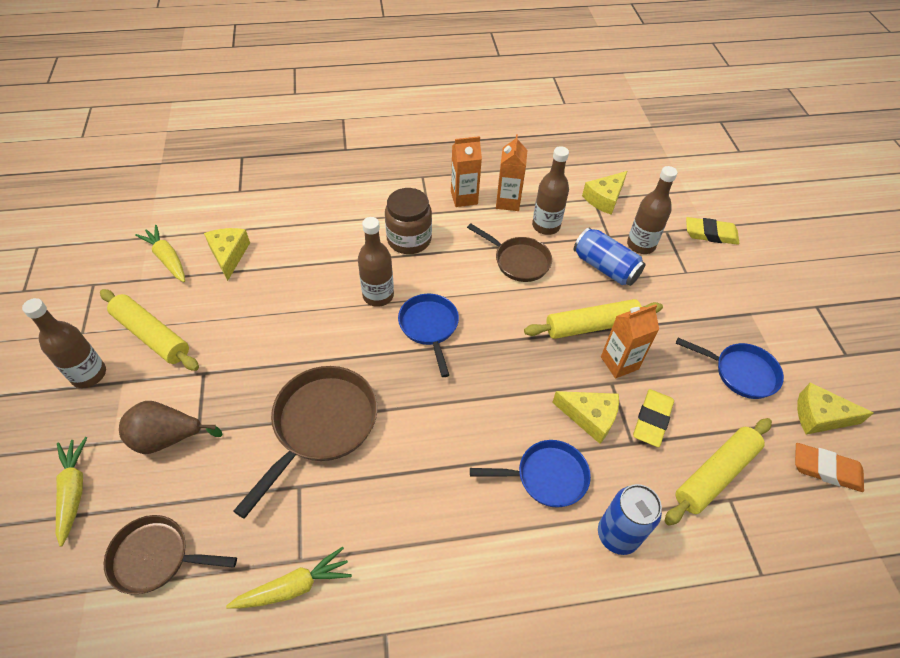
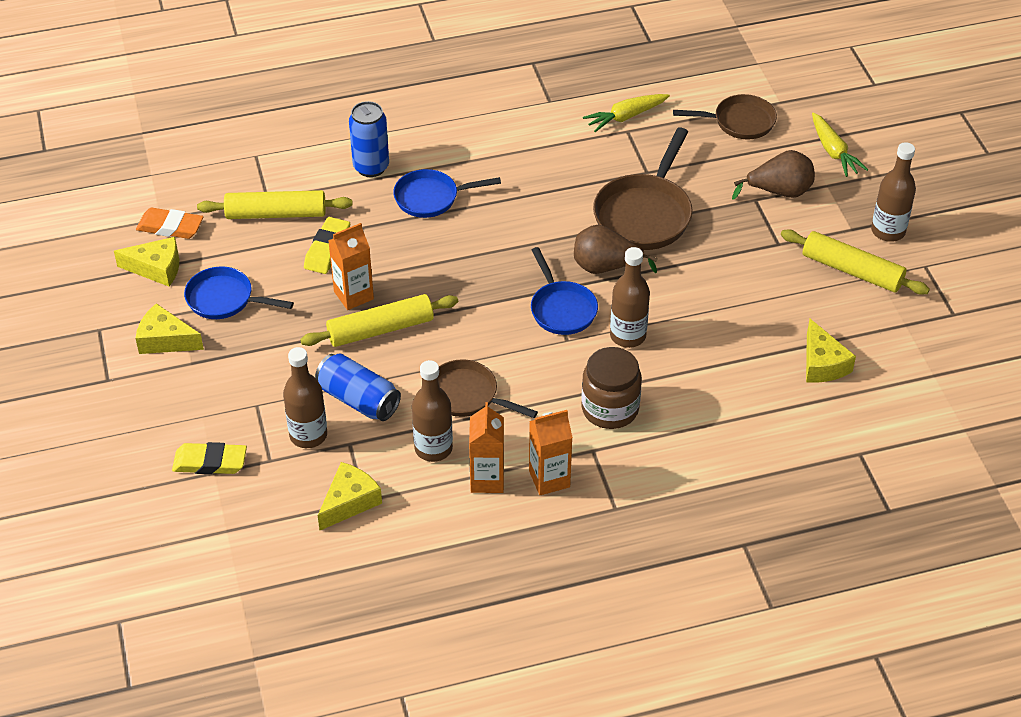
camera: 175 degrees right, 5 degrees down
yellow carrot [135,225,185,282] -> none
yellow cheese [552,391,619,444] -> yellow cheese moved to [135,303,204,354]
yellow rolling pin [665,418,772,526] -> yellow rolling pin turned 45 degrees clockwise [197,190,353,219]
none -> brown pear [574,225,658,274]

